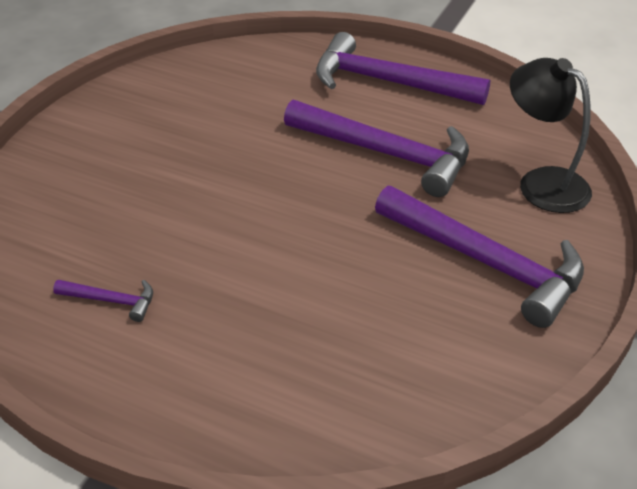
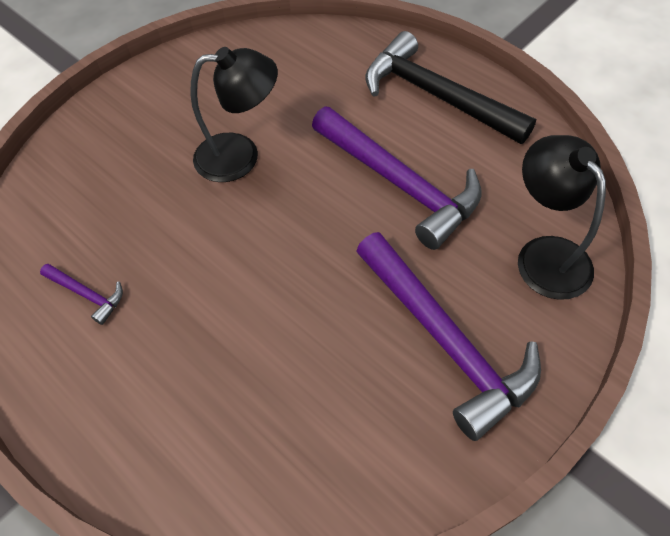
camera: 20 degrees right, 15 degrees up
purple hammer [316,32,490,105] -> black hammer [365,31,536,144]
none -> black lamp [190,47,278,182]

